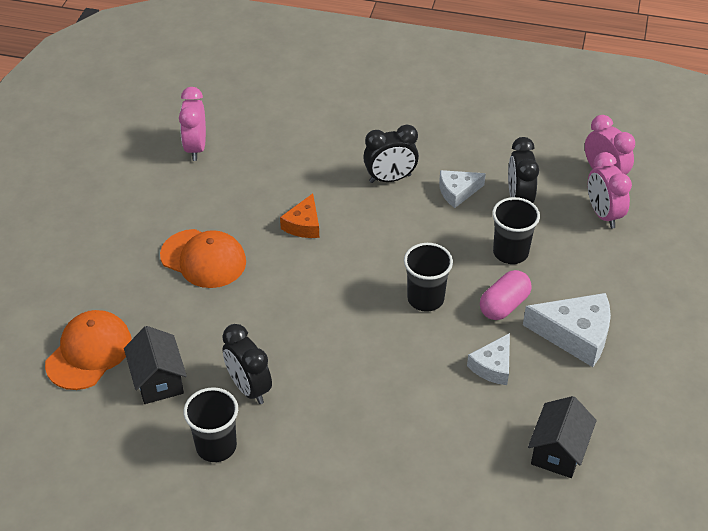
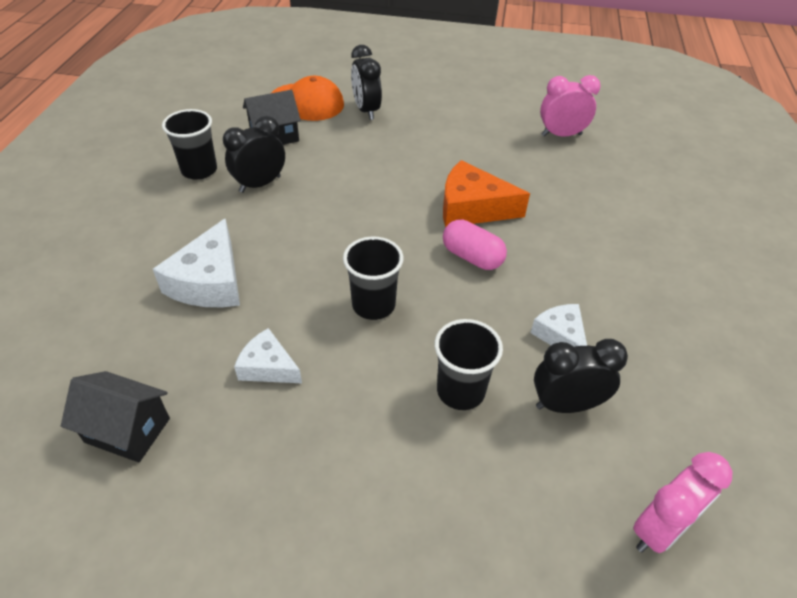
camera: 85 degrees right, 0 degrees up
orange cap [160,229,246,288] -> none
orange cheese [280,193,319,238] -> orange cheese [443,160,530,227], size x1.65
black clock [363,124,419,183] -> black clock moved to [351,45,382,120]
pink capsule [480,270,532,320] -> pink capsule moved to [443,219,507,270]
white cheese [523,293,611,367] -> white cheese moved to [153,218,240,307]
pink clock [588,152,632,228] -> none

